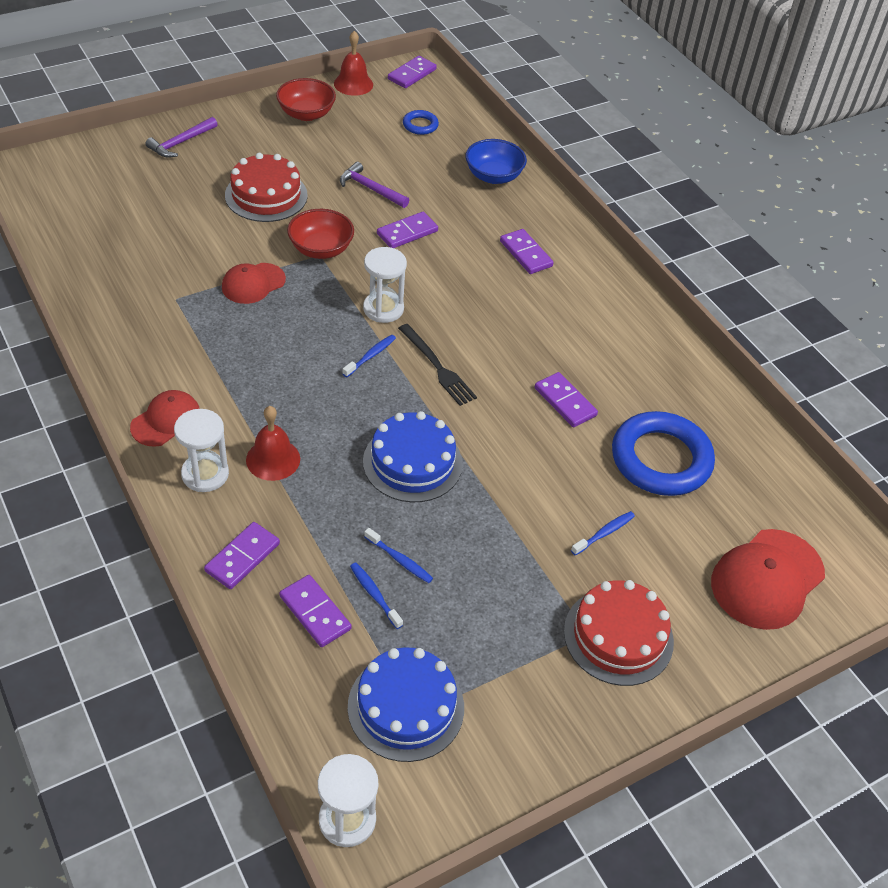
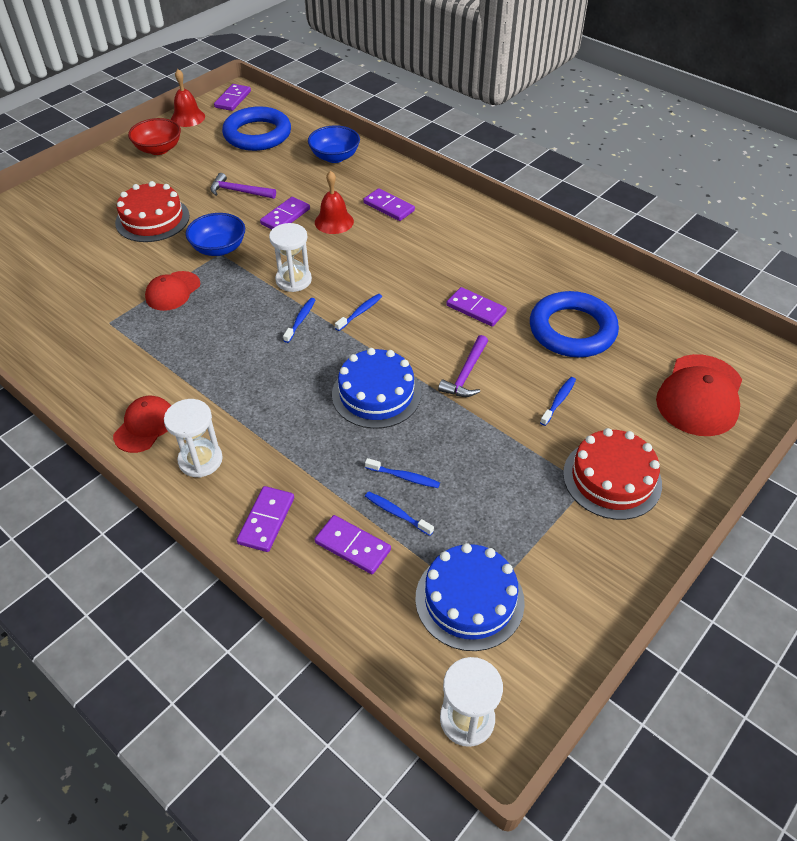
camera: 15 degrees left, 0 degrees up
purple hammer [145,117,218,158] -> purple hammer moved to [438,335,488,397]
red bell [246,406,300,481] -> red bell moved to [315,171,354,234]
red bowl [287,209,354,259] -> blue bowl [186,213,245,256]
black fork [398,324,477,406] -> blue toothbrush [335,294,382,331]
blue ring [403,110,439,135] -> blue ring [222,106,291,151], size x2.22

